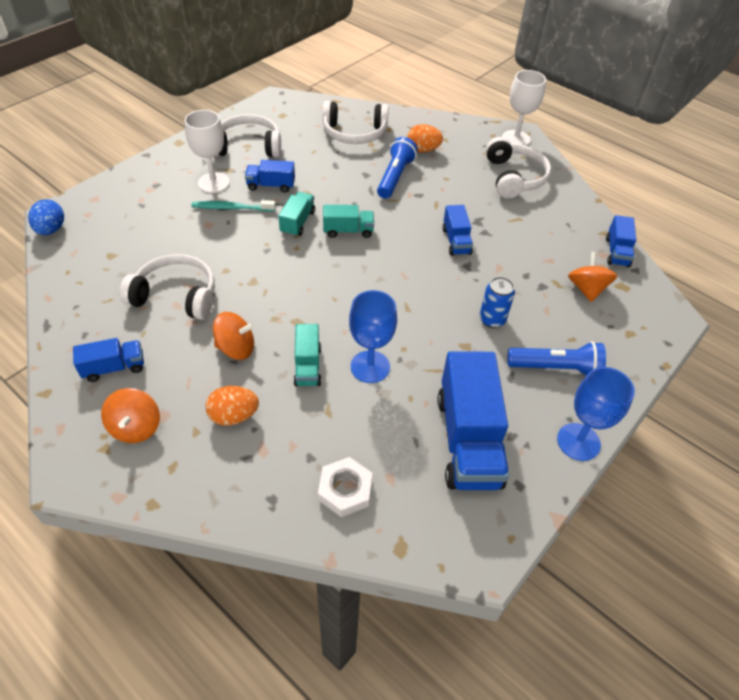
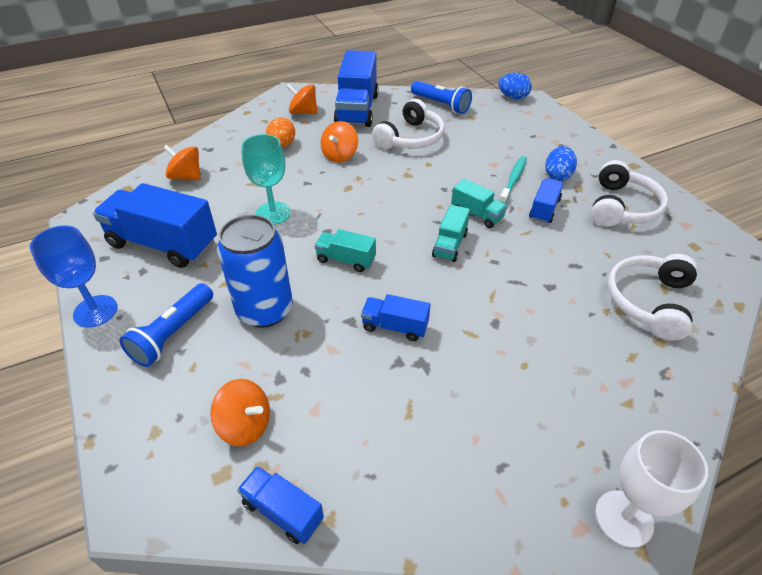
camera: 115 degrees right, 5 degrees down
blue truck [73,338,144,382] -> blue truck [334,50,378,127], size x1.96
white goblet [185,110,230,193] -> blue egg [545,146,577,181]
turquoise truck [294,324,321,386] -> turquoise truck moved to [314,229,376,272]
white nut [318,457,372,517] -> orange spinning top [163,145,201,180]
blue goblet [349,290,397,383] -> turquoise goblet [241,134,291,225]
blue flashlight [377,137,418,199] -> blue flashlight moved to [411,81,472,114]
orange egg [407,124,443,153] -> none
blue can [480,277,515,328] -> blue can [217,215,293,328], size x1.87
white headphones [486,137,551,199] -> none

